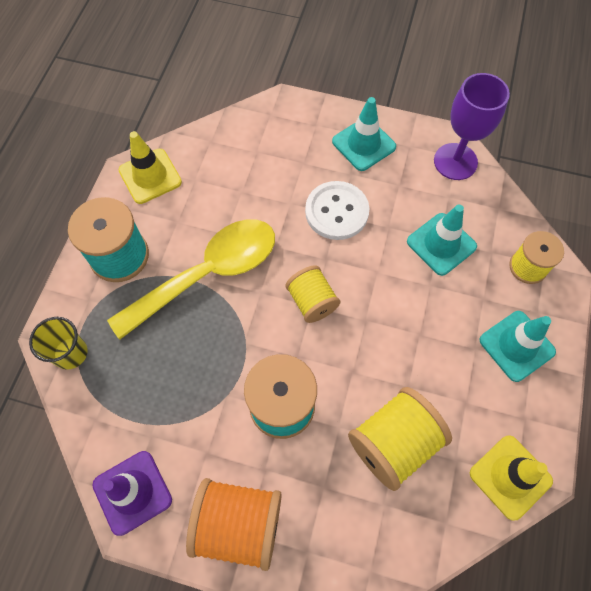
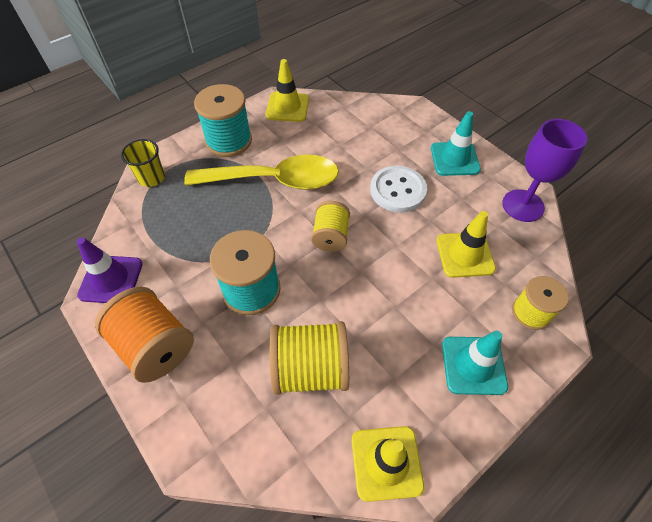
camera: 35 degrees right, 10 degrees down
turquoise traffic cone [407,205,477,276] -> yellow traffic cone [436,211,496,278]

